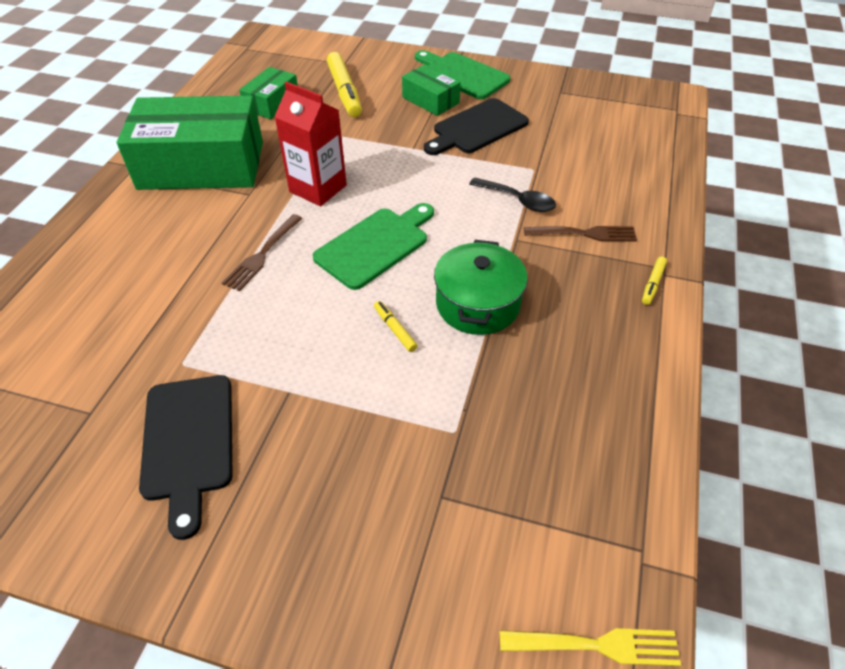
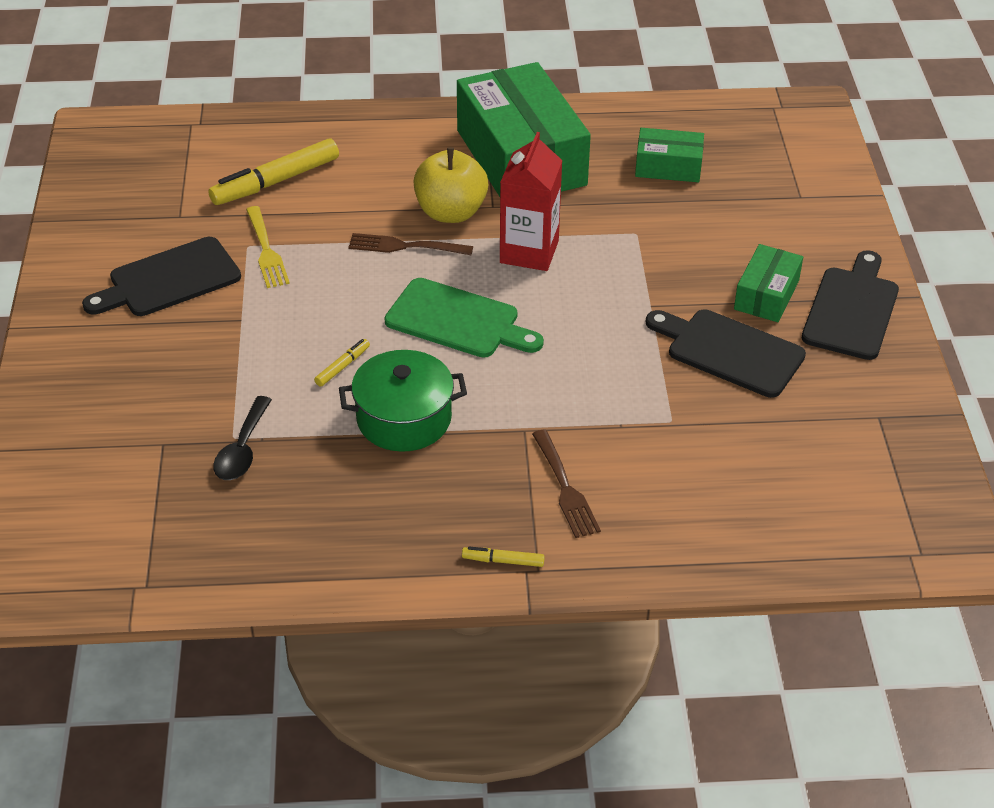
camera: 70 degrees right, 5 degrees down
yellow marker [327,52,362,118] -> yellow marker moved to [208,139,339,205]
green cutting board [415,50,510,99] -> black cutting board [802,250,899,360]
black spoon [469,177,556,212] -> black spoon moved to [213,396,272,480]
yellow fork [500,628,681,666] -> yellow fork moved to [246,206,290,288]
none -> yellow apple [413,147,488,223]

